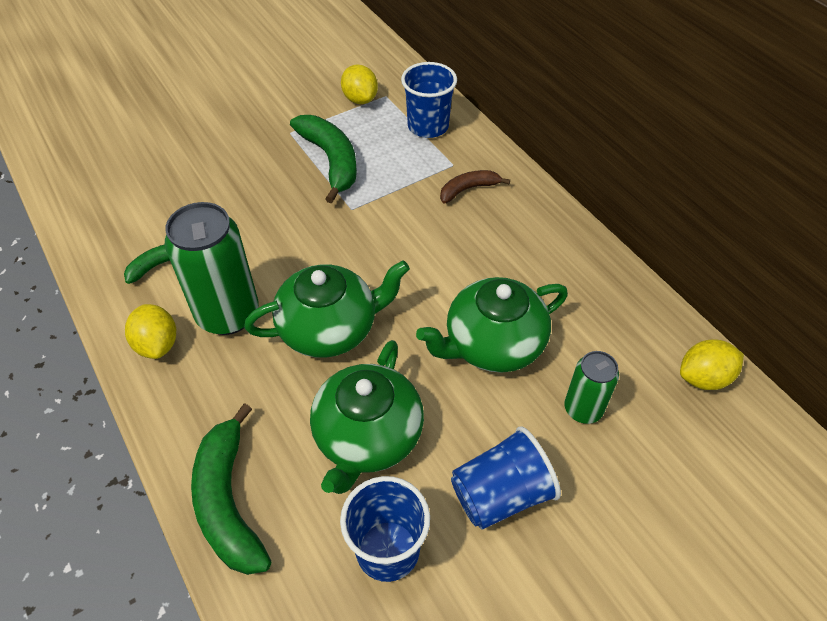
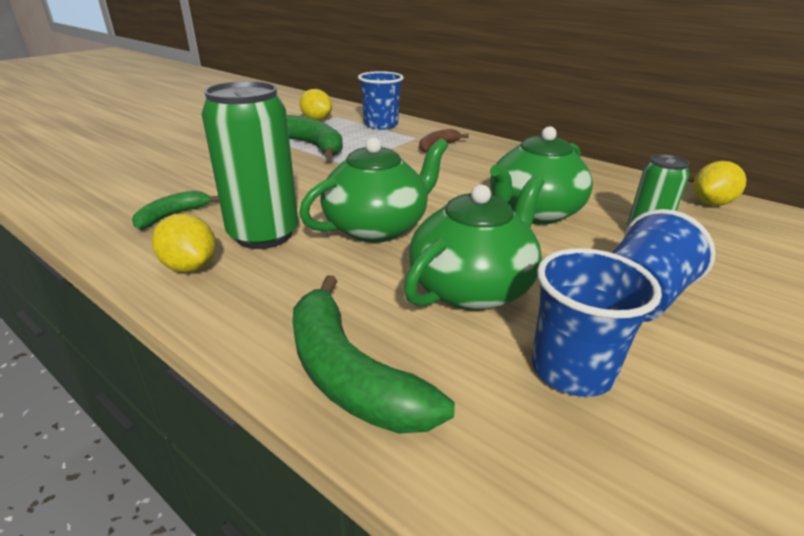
camera: 20 degrees left, 20 degrees down
green teapot [310,340,424,494] -> green teapot turned 135 degrees counterclockwise [404,175,544,311]

